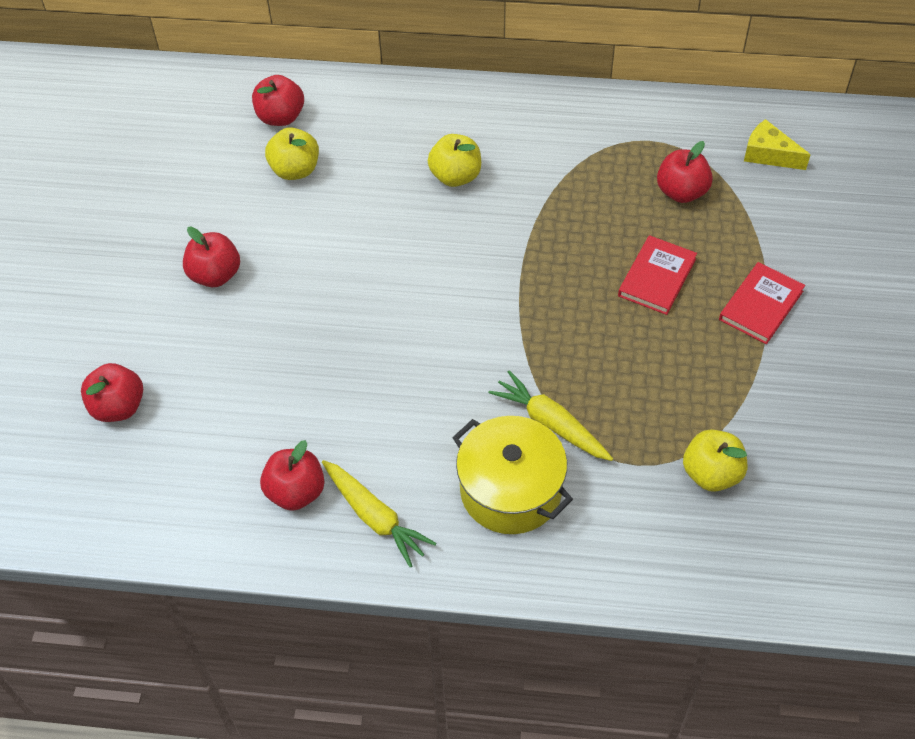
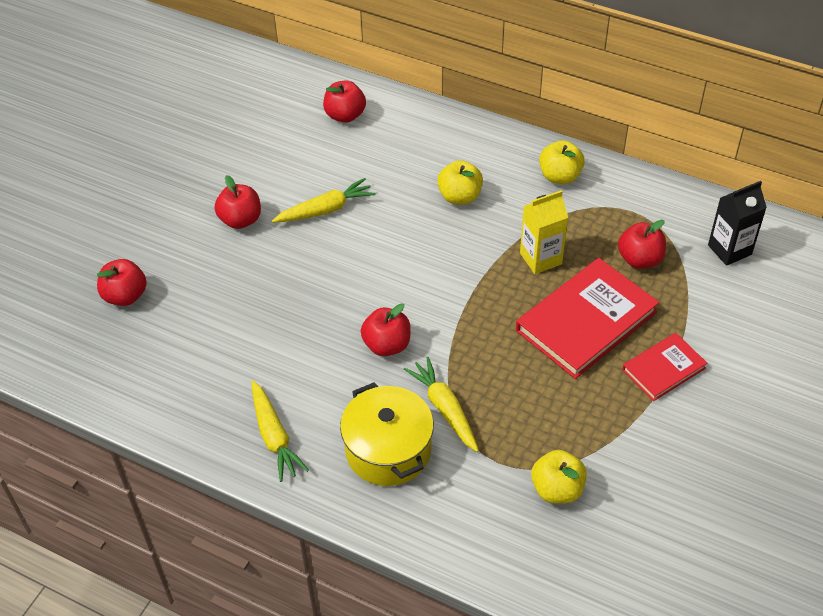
camera: 20 degrees right, 5 degrees down
red apple [260,440,324,511] -> red apple moved to [361,303,411,356]
yellow apple [265,127,319,180] -> yellow apple moved to [539,140,585,184]
red book [618,235,697,315] -> red book [516,258,659,379], size x1.79
yellow cheese [744,119,811,170] -> black carton [708,181,767,266]
none -> yellow carrot [272,178,376,223]
none -> yellow carton [520,190,568,274]

